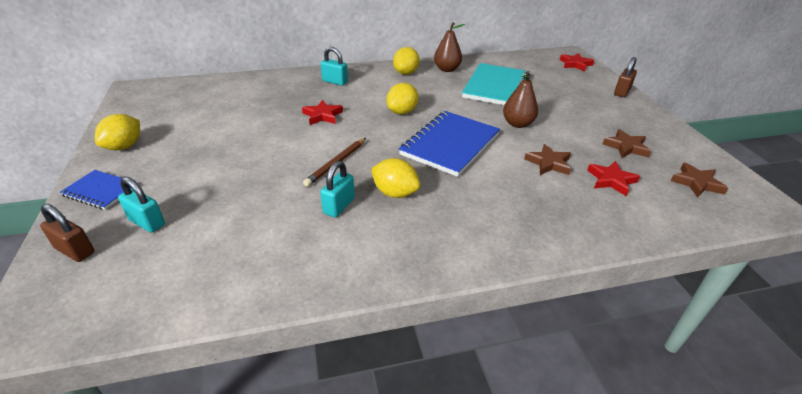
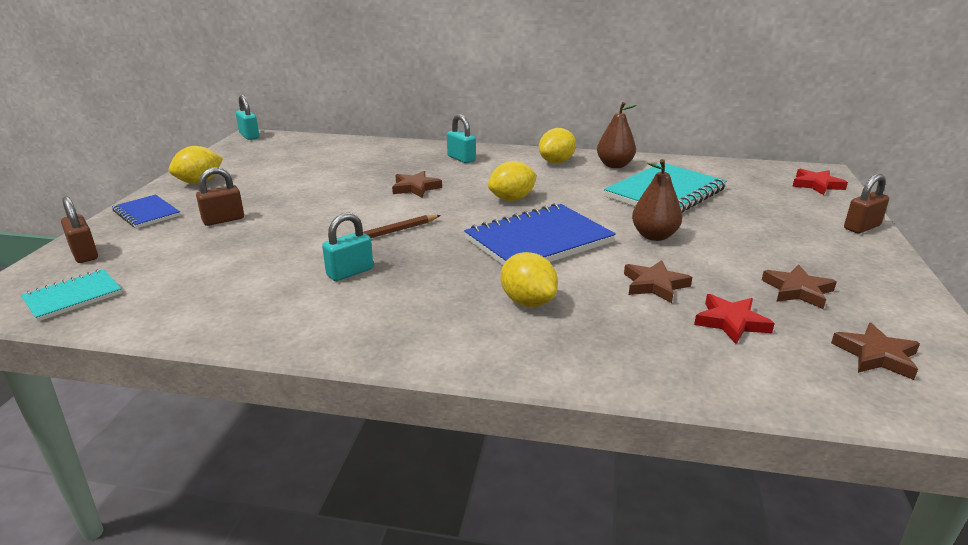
camera: 25 degrees right, 10 degrees down
turquoise padlock [118,177,165,233] -> turquoise padlock moved to [236,95,259,140]
red star [302,100,343,125] -> brown star [392,171,442,198]
yellow lemon [371,158,420,198] -> yellow lemon moved to [501,252,558,307]
none -> turquoise notebook [21,269,122,321]
none -> brown padlock [196,167,244,226]

